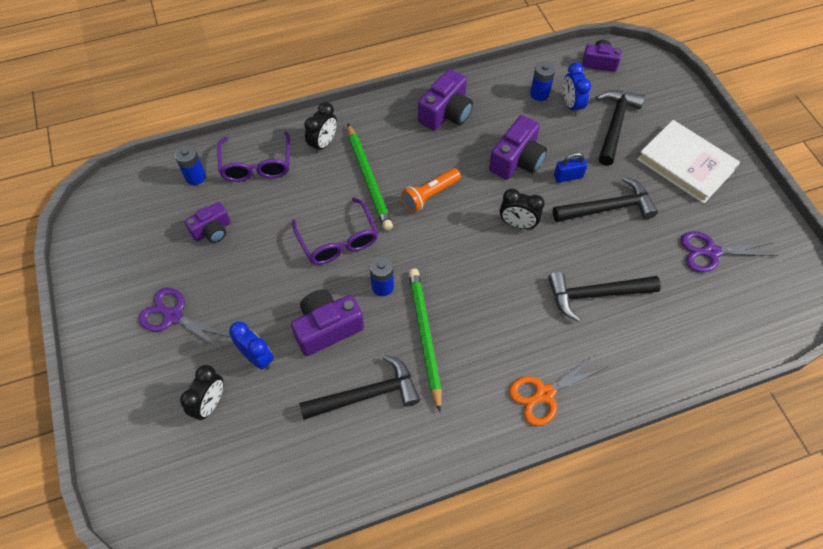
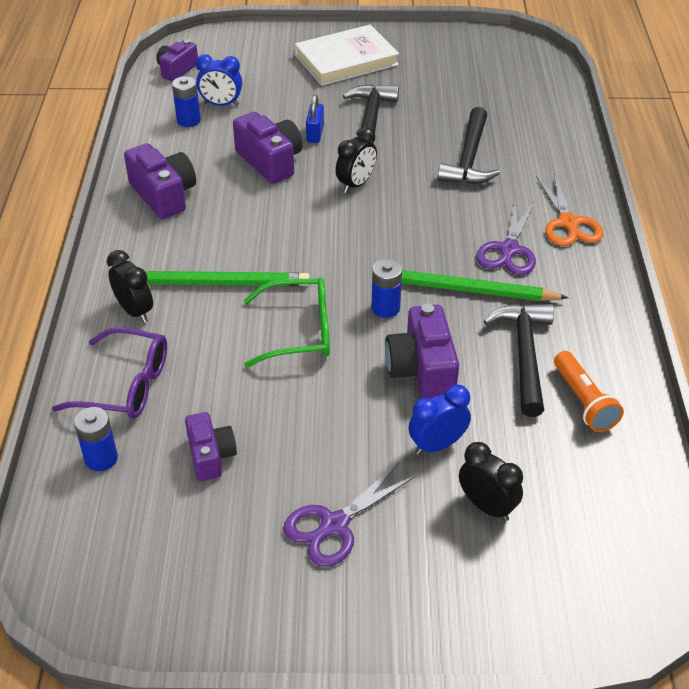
camera: 70 degrees left, 15 degrees down
purple glasses [292,198,378,265] -> green glasses [243,278,330,368]
orange flashlight [401,168,461,213] -> orange flashlight moved to [554,351,624,432]
black hammer [596,90,645,166] -> none
purple scissors [681,231,779,272] -> purple scissors moved to [476,199,536,275]

